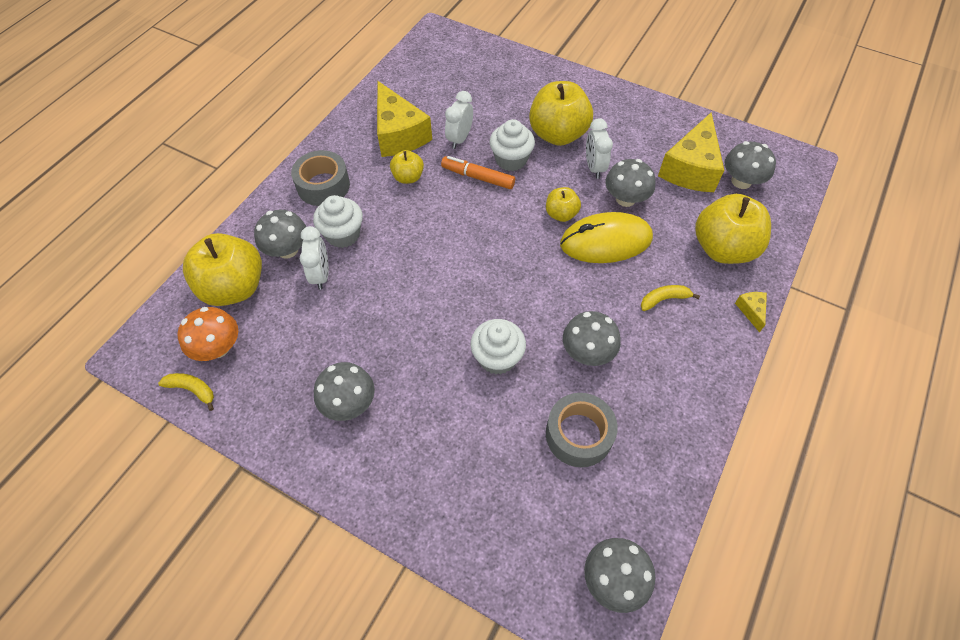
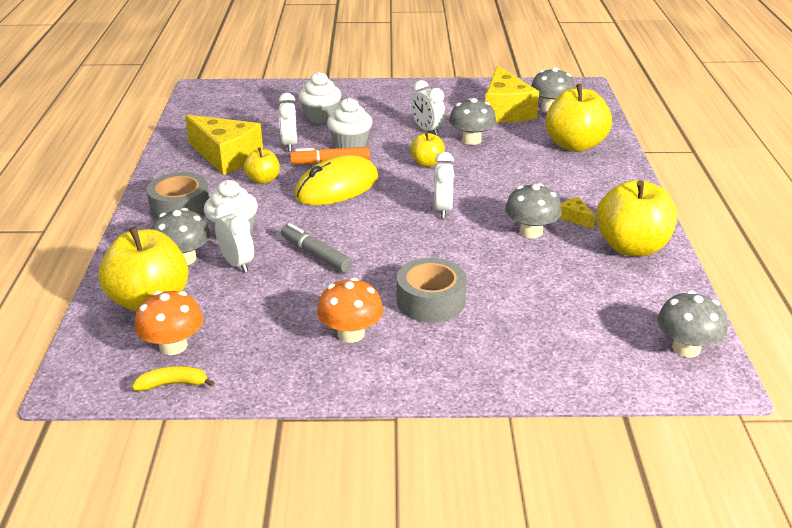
camera: 30 degrees left, 25 degrees down
grey mushroom [314,362,375,421] -> orange mushroom [317,278,383,343]
white cupcake [471,319,526,374] -> white cupcake moved to [299,72,341,123]
yellow apple [529,81,593,146] -> yellow apple moved to [596,180,677,256]
grey tape [546,393,618,468] -> grey tape moved to [397,258,467,322]
yellow mouse [560,212,653,263] -> yellow mouse moved to [295,155,378,205]
yellow banana [641,285,700,311] -> none
yellow cheese [735,292,767,333] -> yellow cheese moved to [559,197,595,229]
none -> grey marker [281,223,353,273]
none -> white clock [434,152,455,218]

